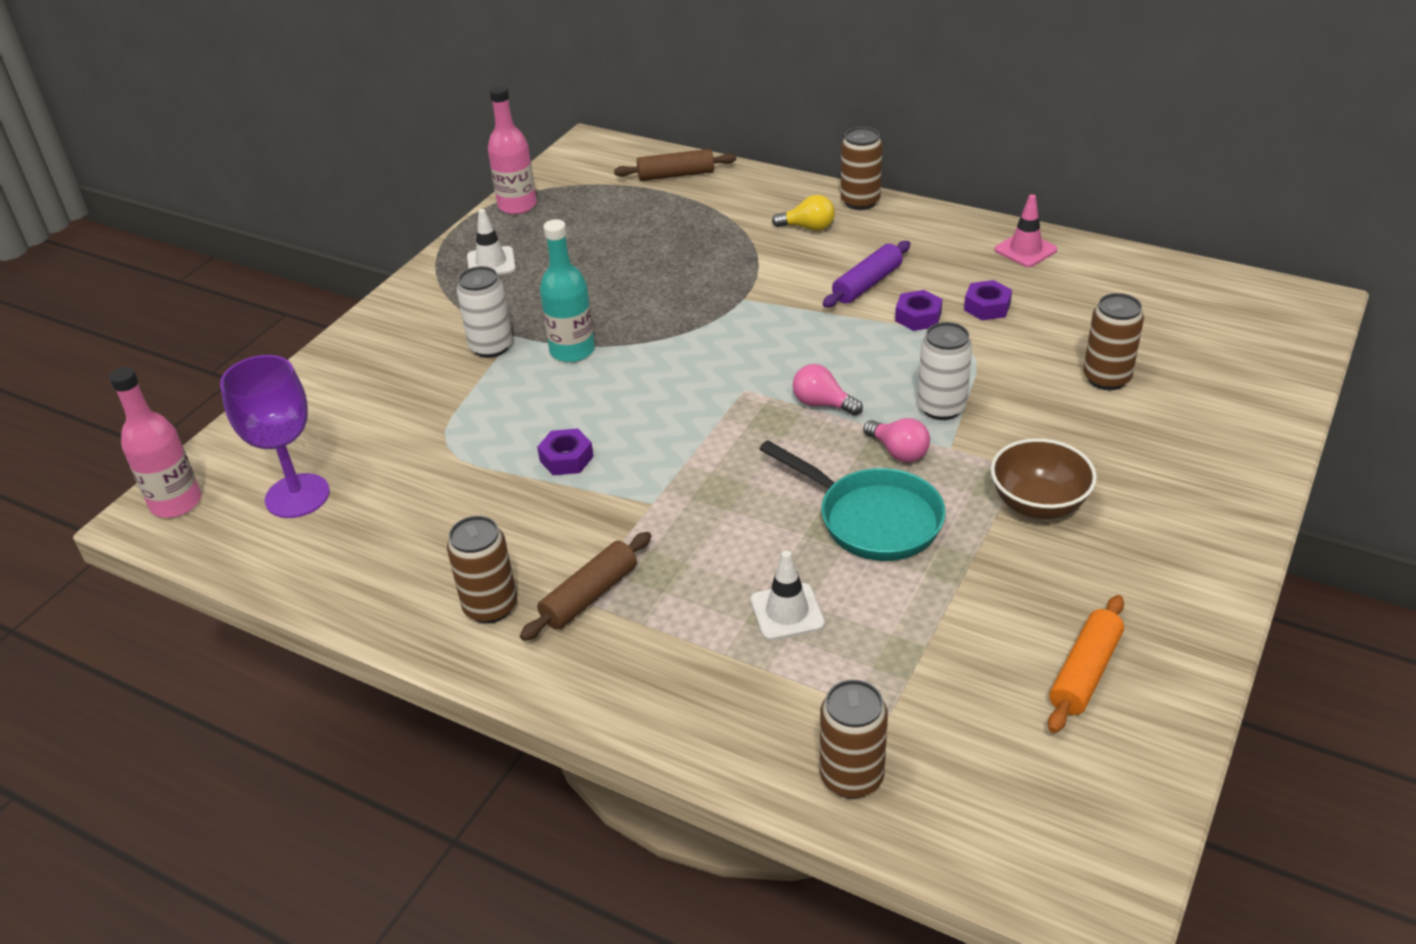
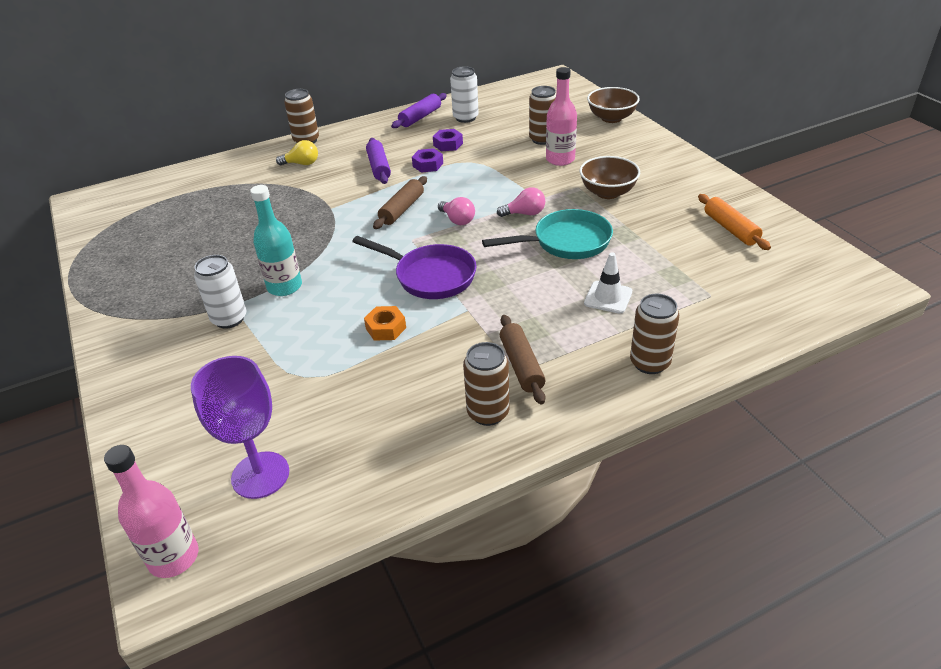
camera: 55 degrees left, 0 degrees up
white traffic cone [467,209,516,275] -> none
pink bottle [488,85,537,214] -> pink bottle moved to [546,67,577,166]
purple nut [537,428,594,475] -> orange nut [364,306,406,341]
brown rolling pin [614,149,736,181] -> brown rolling pin moved to [373,176,427,229]
yellow light bulb [772,195,835,231] -> yellow light bulb turned 45 degrees clockwise [276,140,318,165]
pink light bulb [793,364,863,416] -> pink light bulb turned 105 degrees counterclockwise [438,197,475,225]
brown can [820,679,888,799] -> brown can moved to [630,294,679,374]
white can [918,322,973,420] -> white can moved to [450,66,479,123]
pink traffic cone [995,194,1057,267] -> purple rolling pin [391,93,447,128]
none -> purple pan [352,236,476,299]
none -> brown bowl [587,87,640,123]

